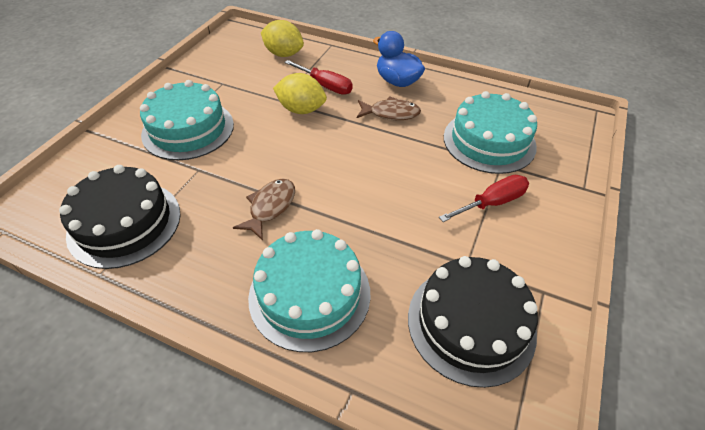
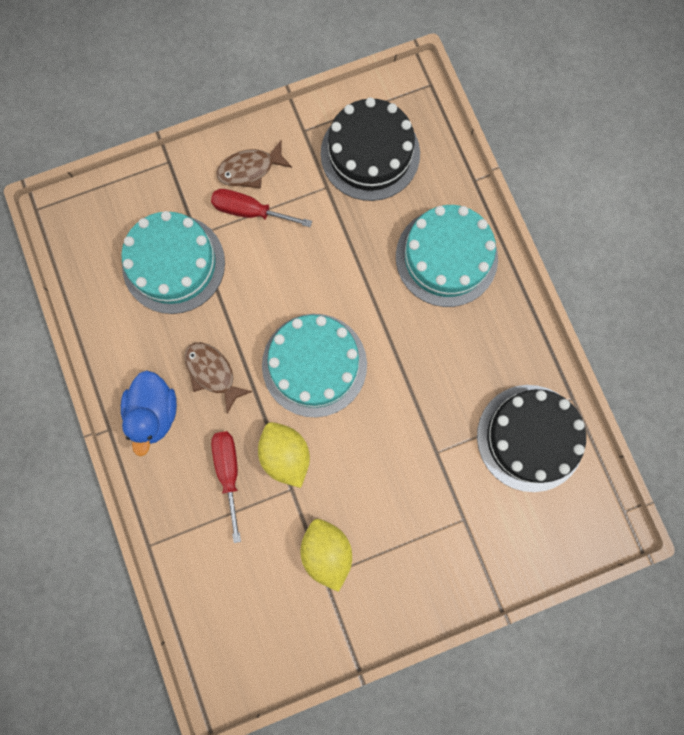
camera: 135 degrees left, 30 degrees up
turquoise cake [140,80,234,160] -> turquoise cake moved to [262,314,367,417]
brown fish [233,178,295,241] -> brown fish moved to [216,140,292,189]
yellow lemon [261,20,304,57] -> yellow lemon moved to [301,519,352,592]

